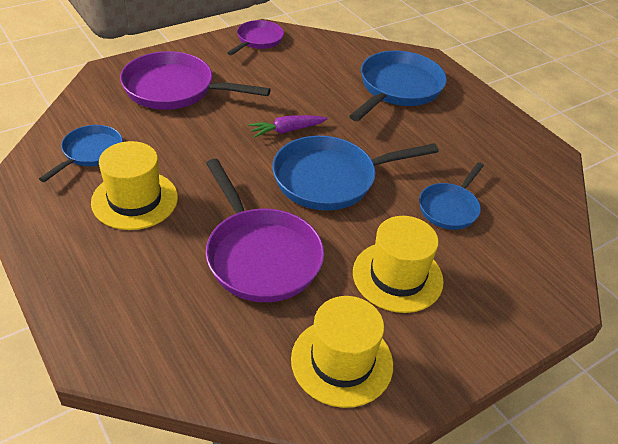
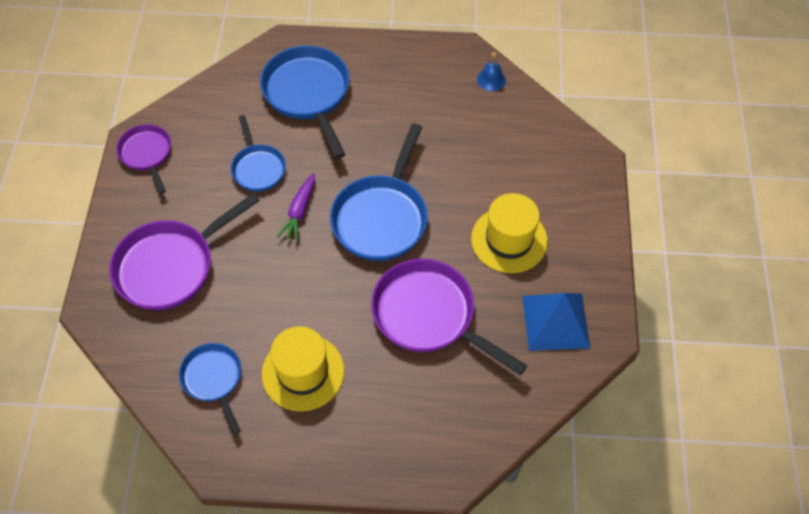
camera: 50 degrees left, 15 degrees up
purple pan [205,159,324,302] -> purple pan turned 150 degrees counterclockwise [371,259,527,375]
yellow hat [291,296,393,408] -> blue pyramid [522,293,590,351]
blue pan [419,162,484,230] -> blue pan moved to [231,115,286,192]
none -> blue bell [477,52,506,91]

